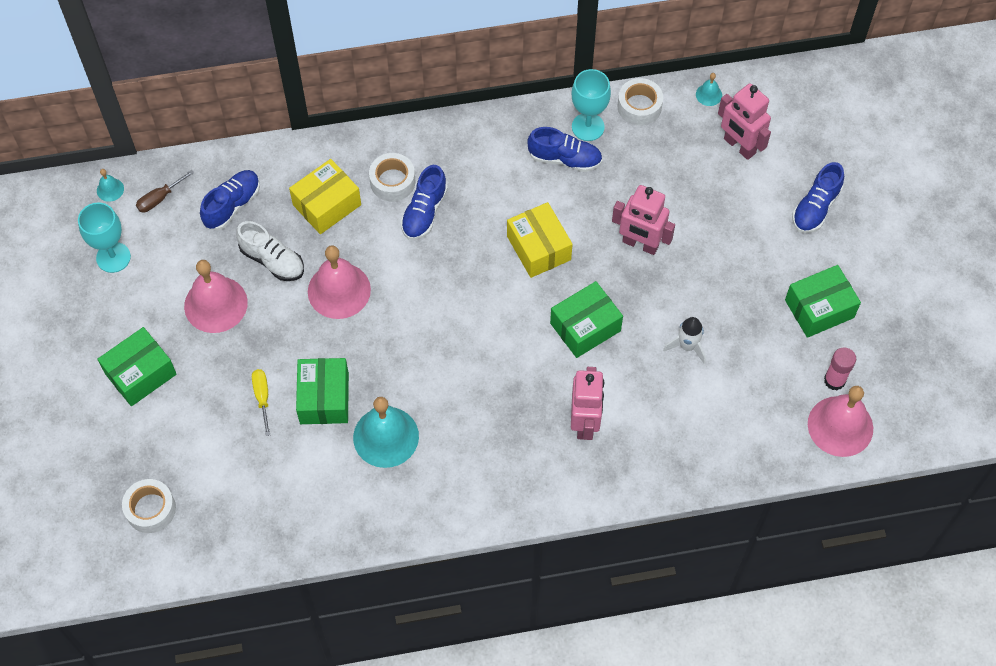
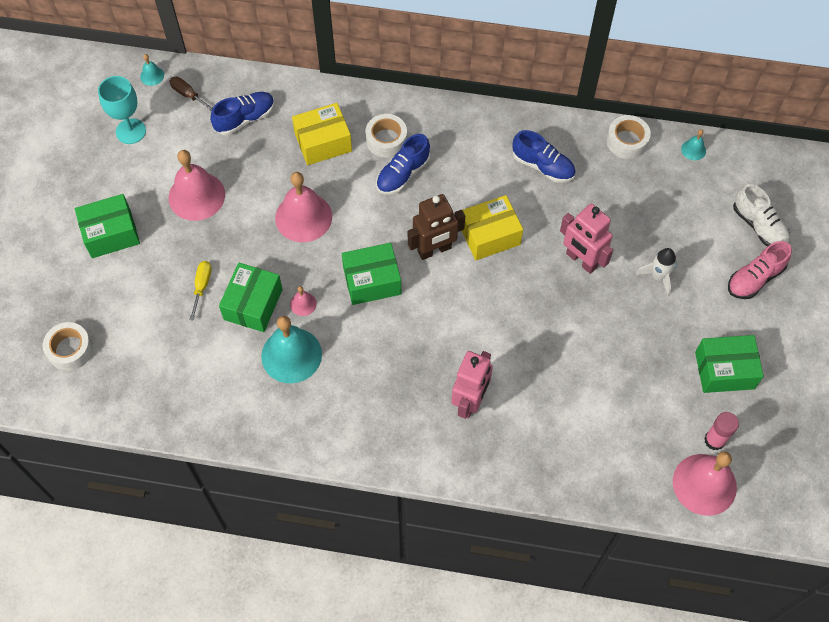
camera: 20 degrees right, 0 degrees up
brown screwdriver [136,170,194,212] -> brown screwdriver turned 60 degrees clockwise [169,76,213,111]
white shoe [236,221,304,281] -> white shoe moved to [733,184,790,247]
yellow box [507,202,573,278] -> yellow box turned 75 degrees clockwise [462,195,523,260]
green box [550,281,623,358] -> green box moved to [342,243,401,305]
turquoise goblet [571,69,611,141] -> none
white rocket [663,317,706,364] -> white rocket moved to [636,248,676,296]
pink robot [718,83,771,160] -> none
blue shoe [792,162,844,233] -> pink shoe [728,241,792,299]
none -> pink bell [290,286,317,316]
none -> brown robot [408,194,465,260]

